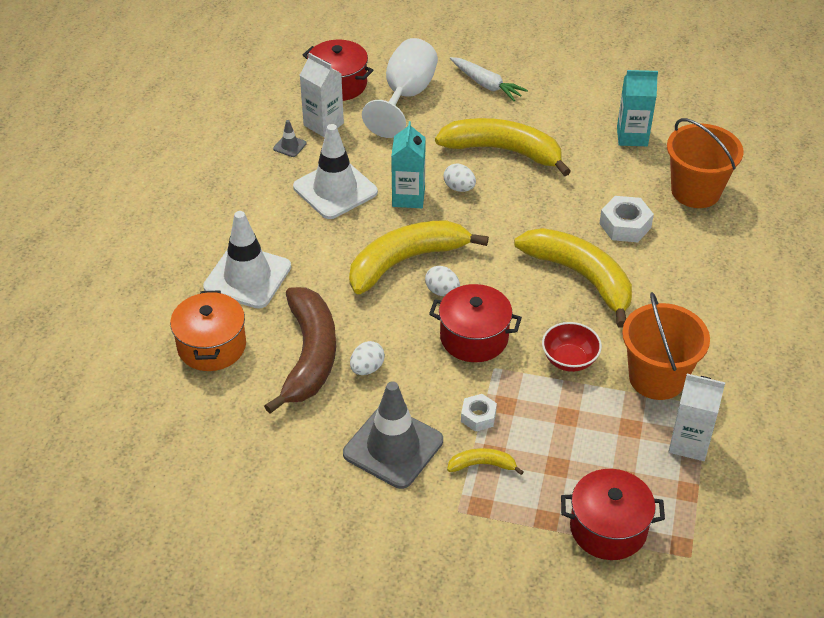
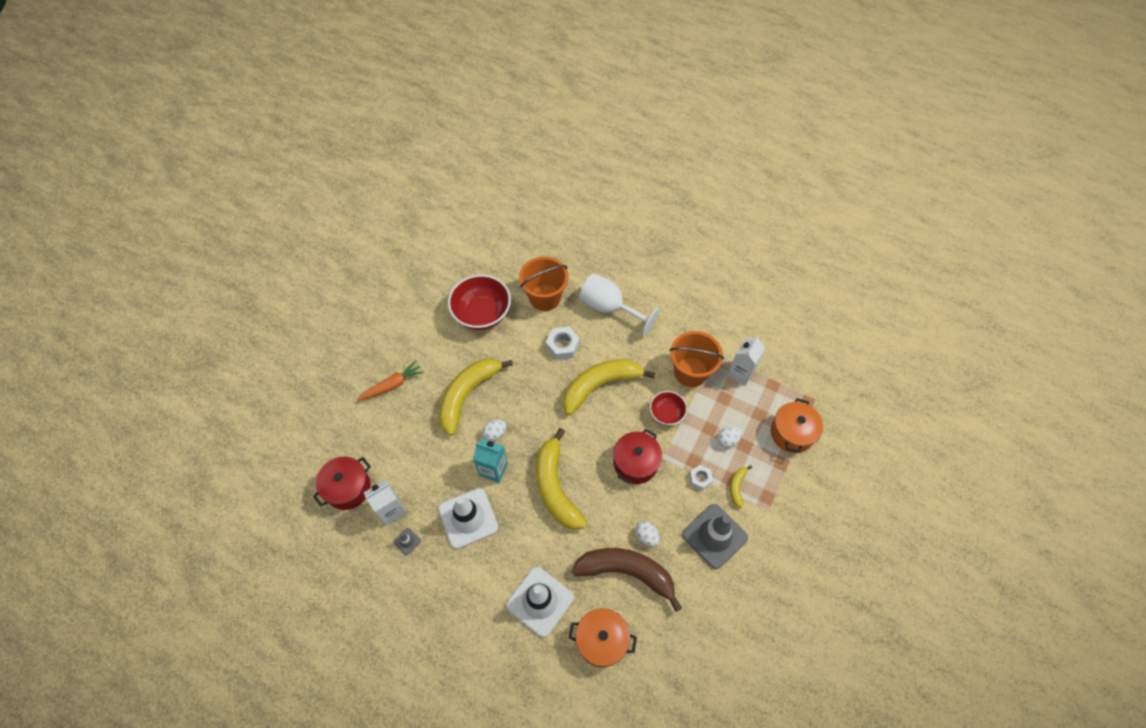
camera: 75 degrees left, 15 degrees up
white goblet [362,38,438,138] -> white goblet moved to [579,274,660,337]
white egg [425,266,460,296] -> white egg moved to [718,426,742,448]
white carrot [450,57,528,101] -> orange carrot [357,361,424,401]
red pot [561,469,665,560] -> orange pot [771,398,823,453]
turquoise carton [617,70,658,146] -> red bowl [448,275,511,330]

